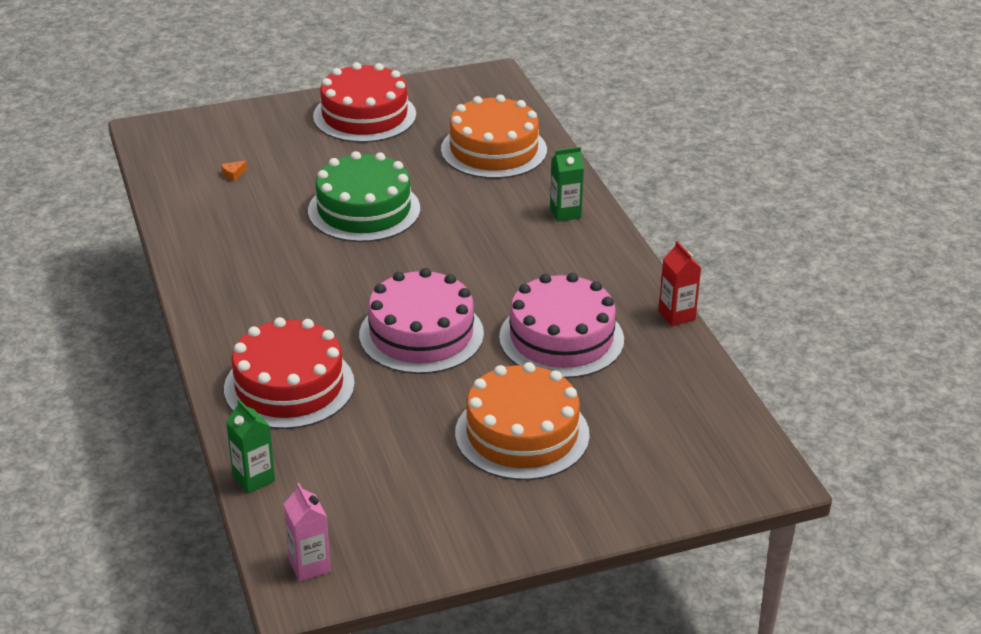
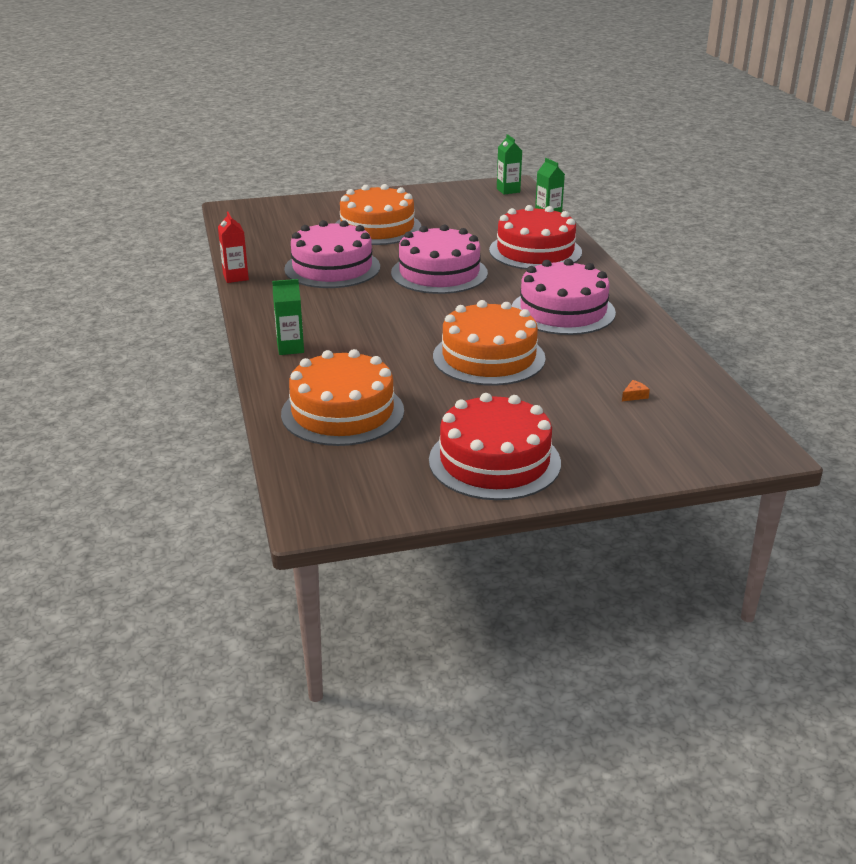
camera: 175 degrees left, 5 degrees down
pink carton [283,483,331,581] -> green carton [497,134,522,195]
green cake [308,151,420,242] -> orange cake [433,300,546,386]
none -> pink cake [512,259,616,335]

